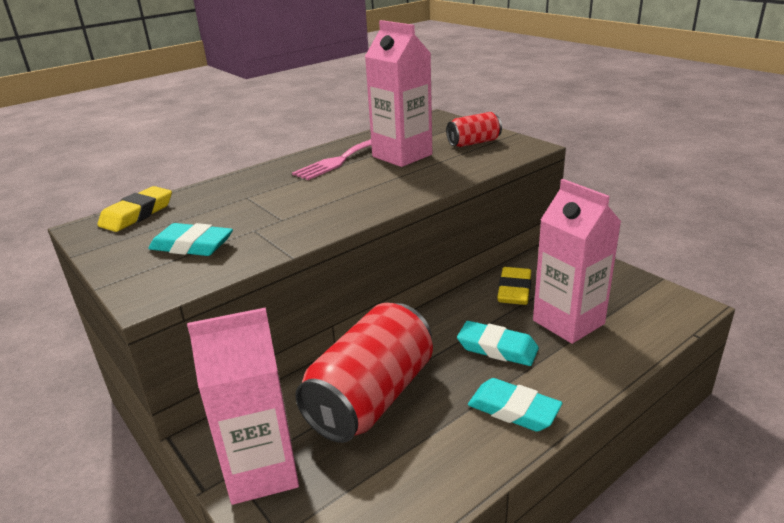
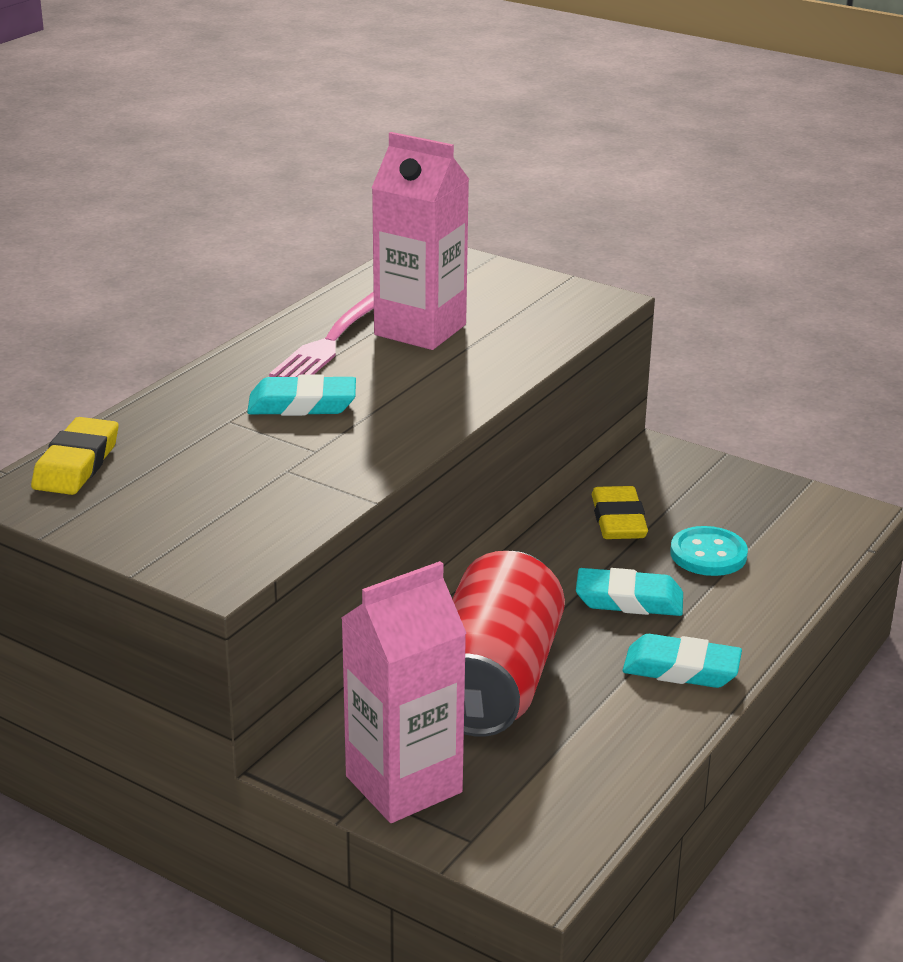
camera: 20 degrees left, 0 degrees up
turquoise eraser [148,223,233,256] -> turquoise eraser moved to [247,375,356,416]
red can [446,112,502,147] -> none
pink carton [533,179,621,344] -> turquoise button [670,526,748,576]

